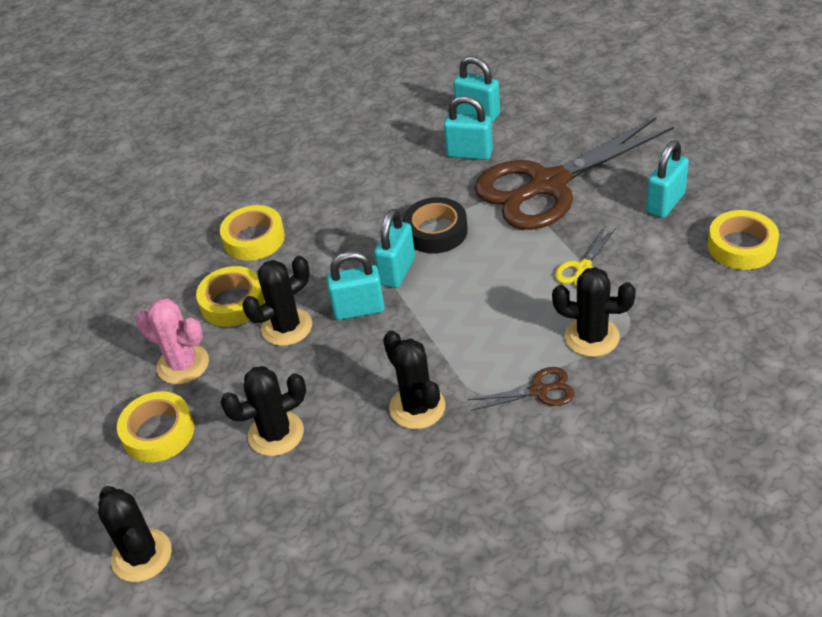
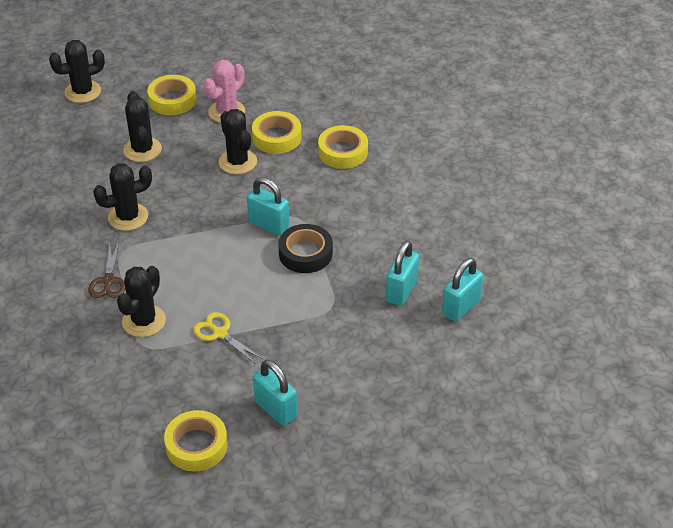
camera: 95 degrees right, 0 degrees up
turquoise padlock [326,251,385,320] -> none
brown scissors [475,117,674,230] -> none

